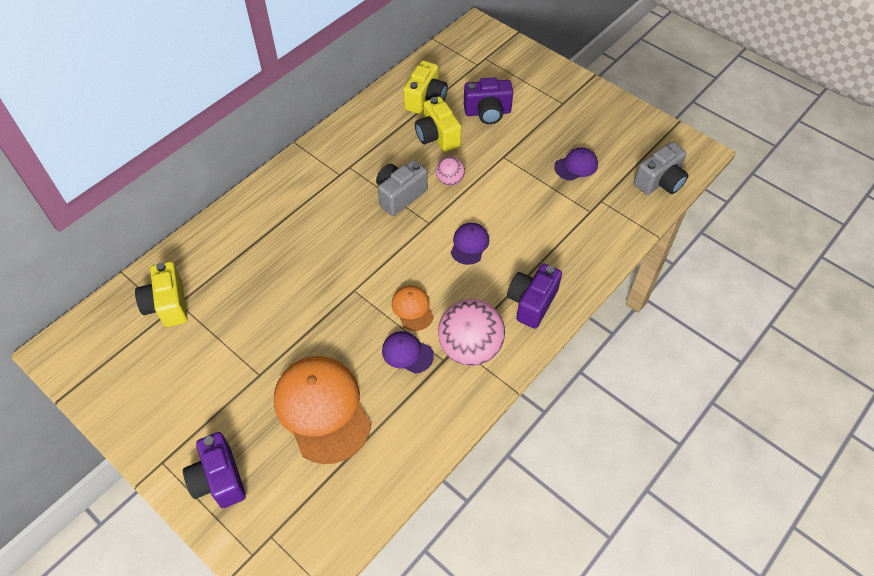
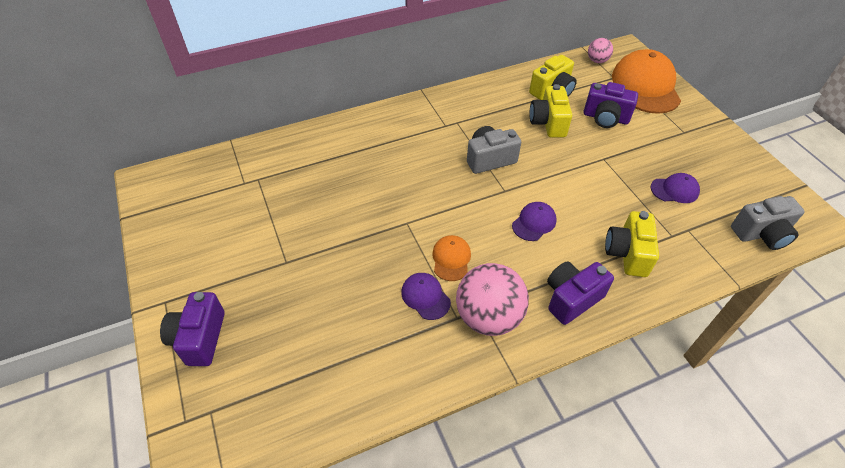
camera: 25 degrees right, 5 degrees down
yellow camera [135,261,187,327] -> yellow camera moved to [605,211,659,277]
orange cap [274,356,371,464] -> orange cap moved to [612,49,681,114]
pink ball [436,156,465,186] -> pink ball moved to [588,38,613,63]

